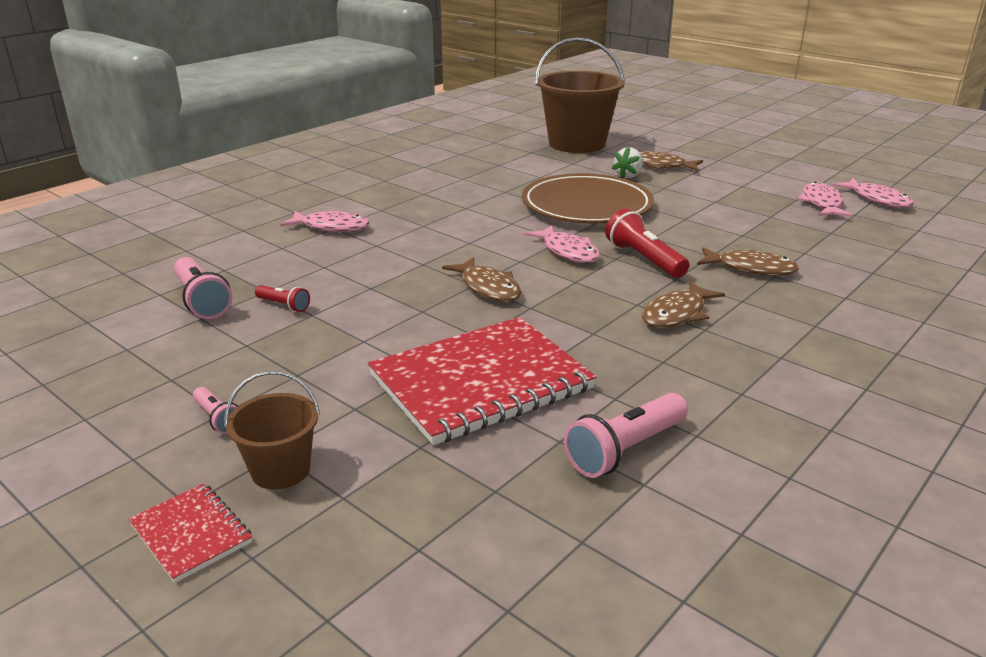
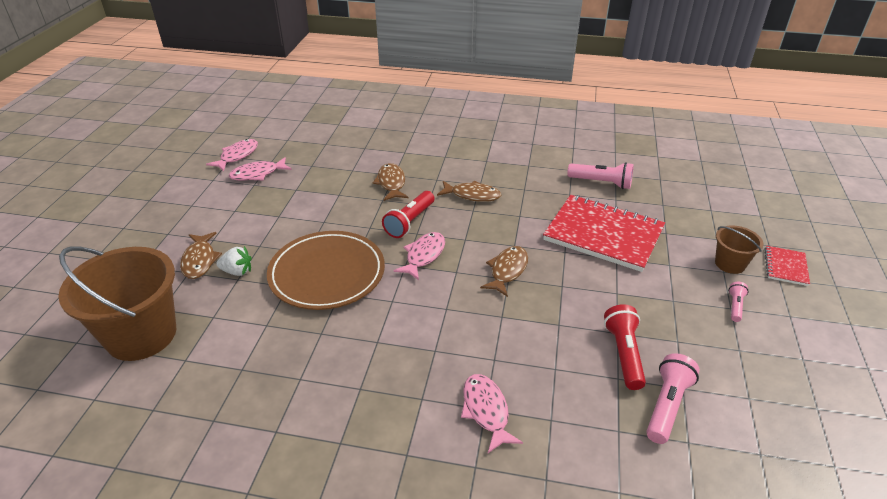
camera: 120 degrees left, 10 degrees up
red flashlight [255,285,310,312] -> red flashlight [604,304,646,390], size x1.81

